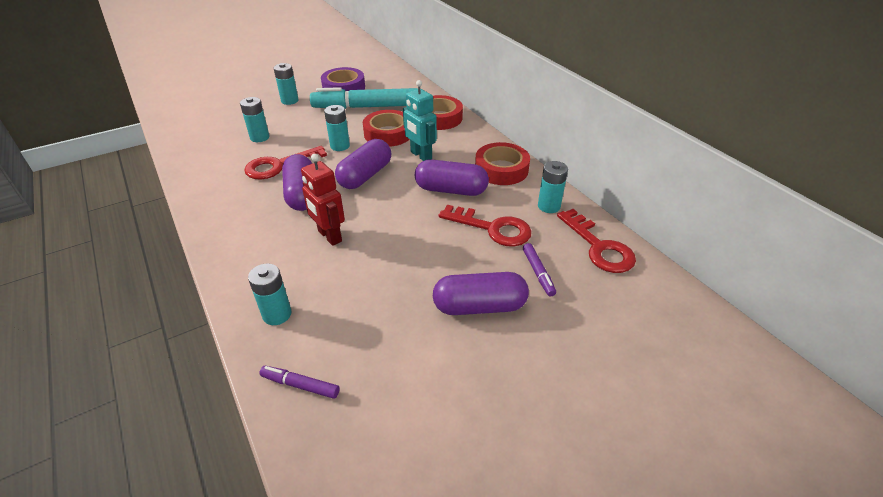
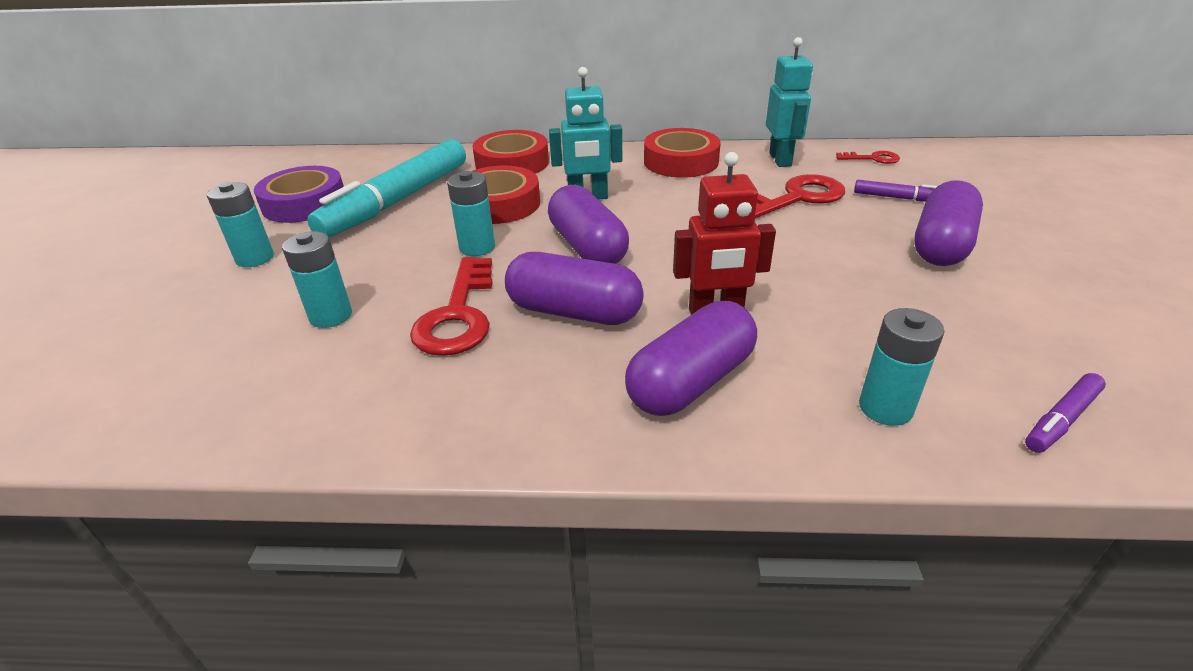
camera: 55 degrees left, 5 degrees down
purple capsule [415,159,489,196] -> purple capsule moved to [625,301,757,416]
turquoise battery [538,161,568,213] -> turquoise robot [766,37,813,167]
red key [557,209,636,273] -> red key [836,151,900,164], size x0.52

